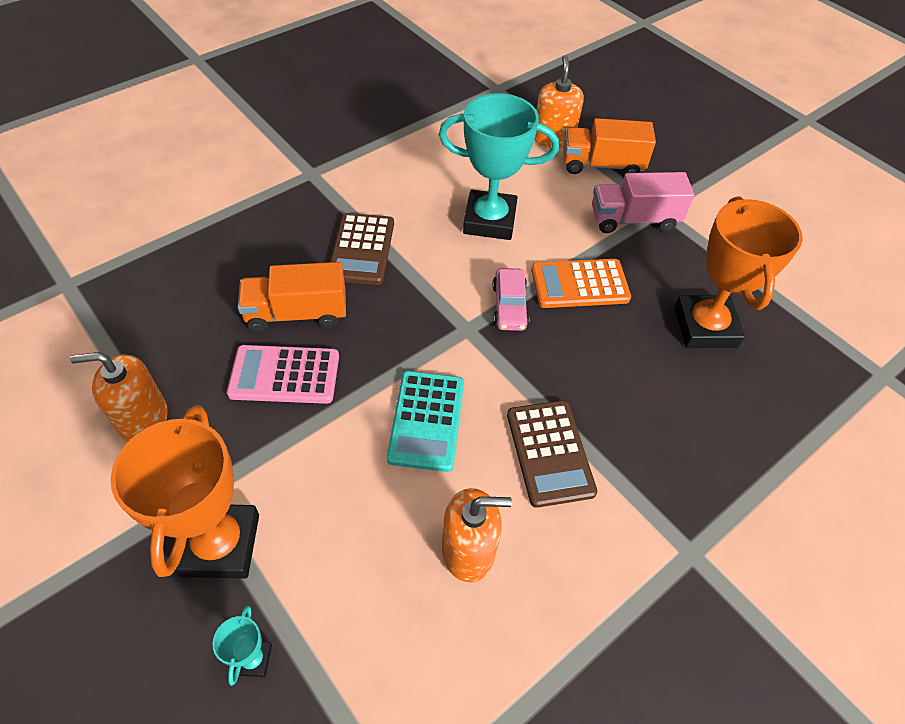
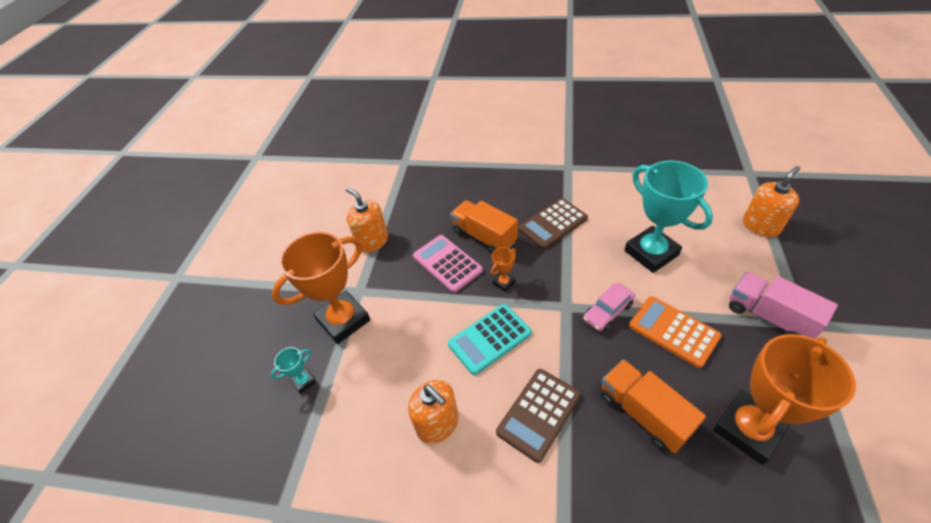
camera: 55 degrees right, 5 degrees down
orange truck [563,118,656,175] -> orange truck moved to [601,359,706,453]
none -> orange trophy [491,247,516,292]

